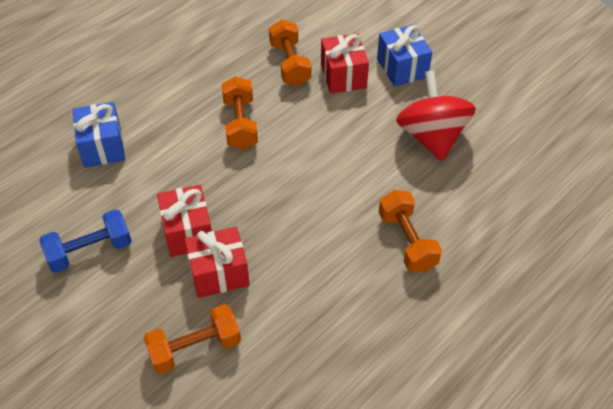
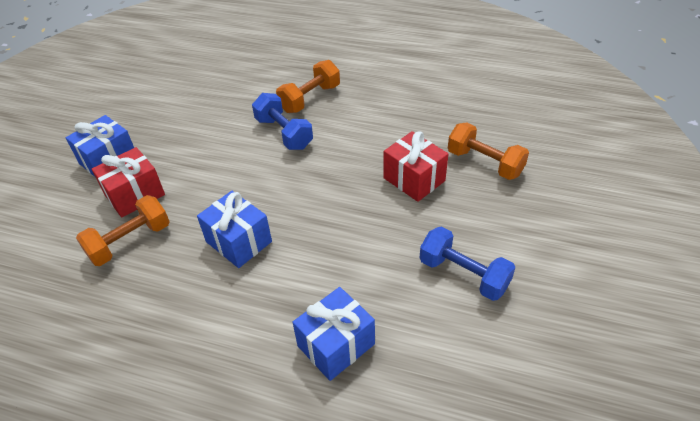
camera: 115 degrees left, 5 degrees down
red gift [157,185,212,257] -> none
orange dumbbell [222,76,258,150] -> blue gift [197,191,272,268]
red spinning top [396,70,476,161] -> none
none -> blue dumbbell [252,93,313,150]

